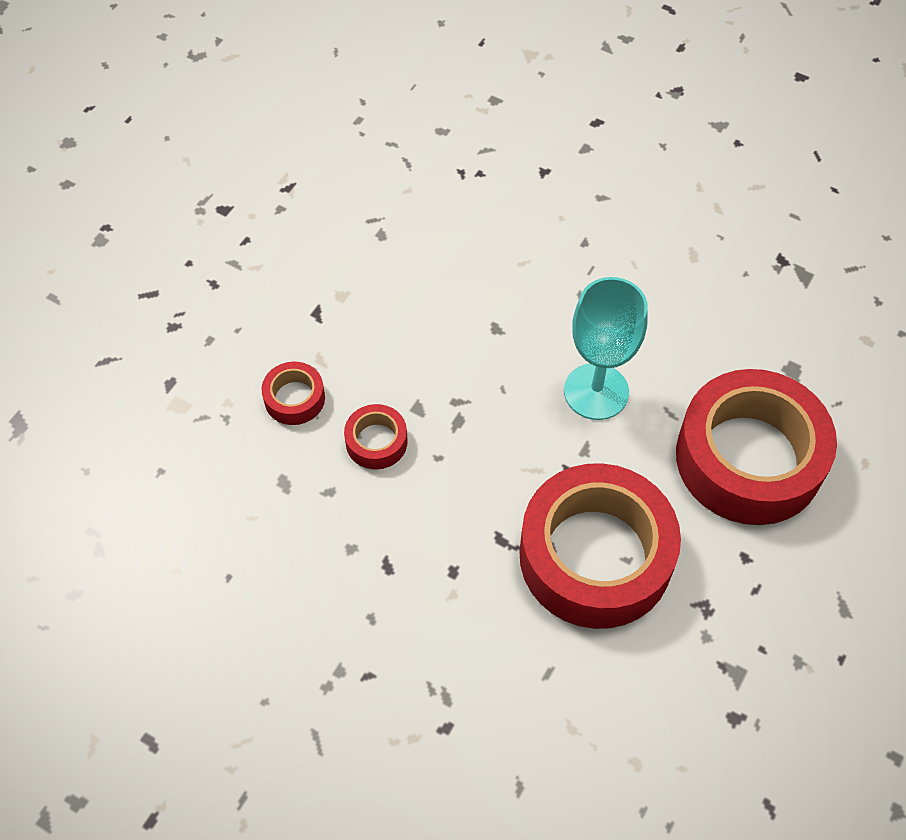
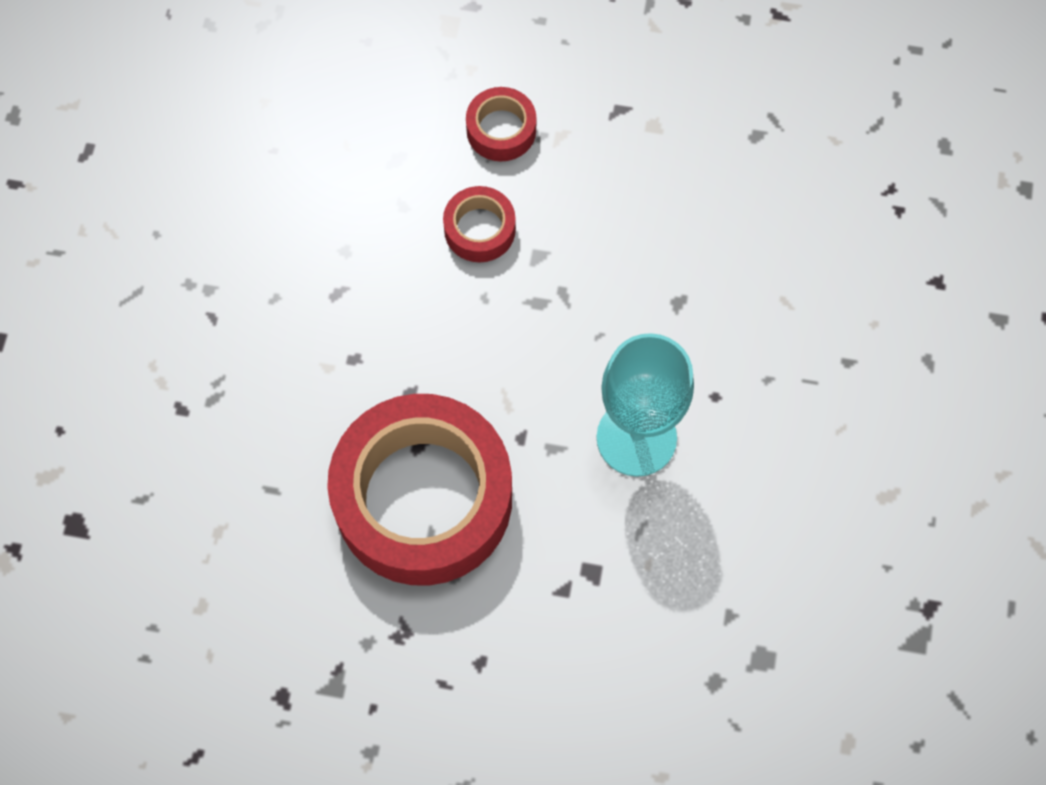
camera: 70 degrees right, 10 degrees up
red tape [676,369,837,525] -> none

